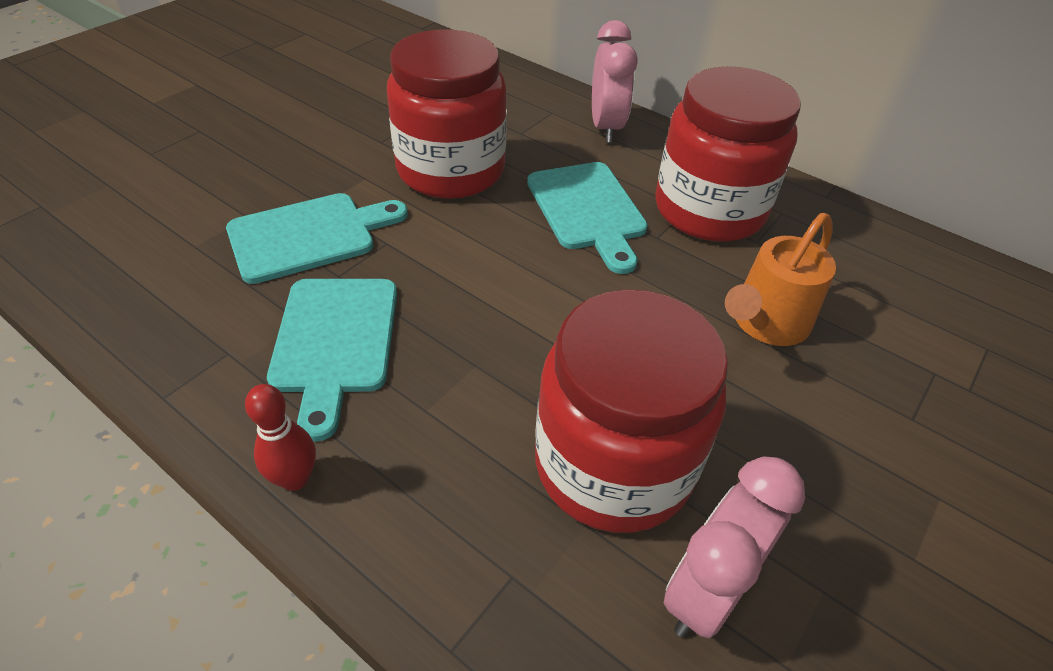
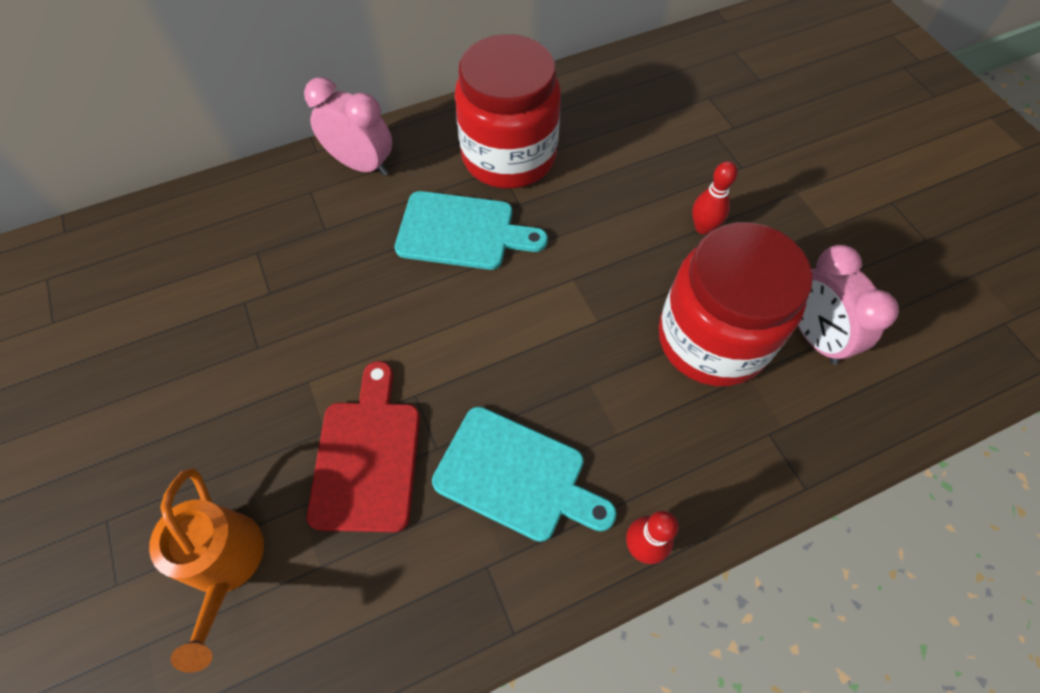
camera: 60 degrees left, 15 degrees up
turquoise cutting board [226,193,408,284] -> red cutting board [307,361,420,533]
red jar [387,29,507,199] -> none
orange watering can [725,213,836,346] -> orange watering can moved to [149,468,264,673]
none -> red bowling pin [692,161,738,234]

